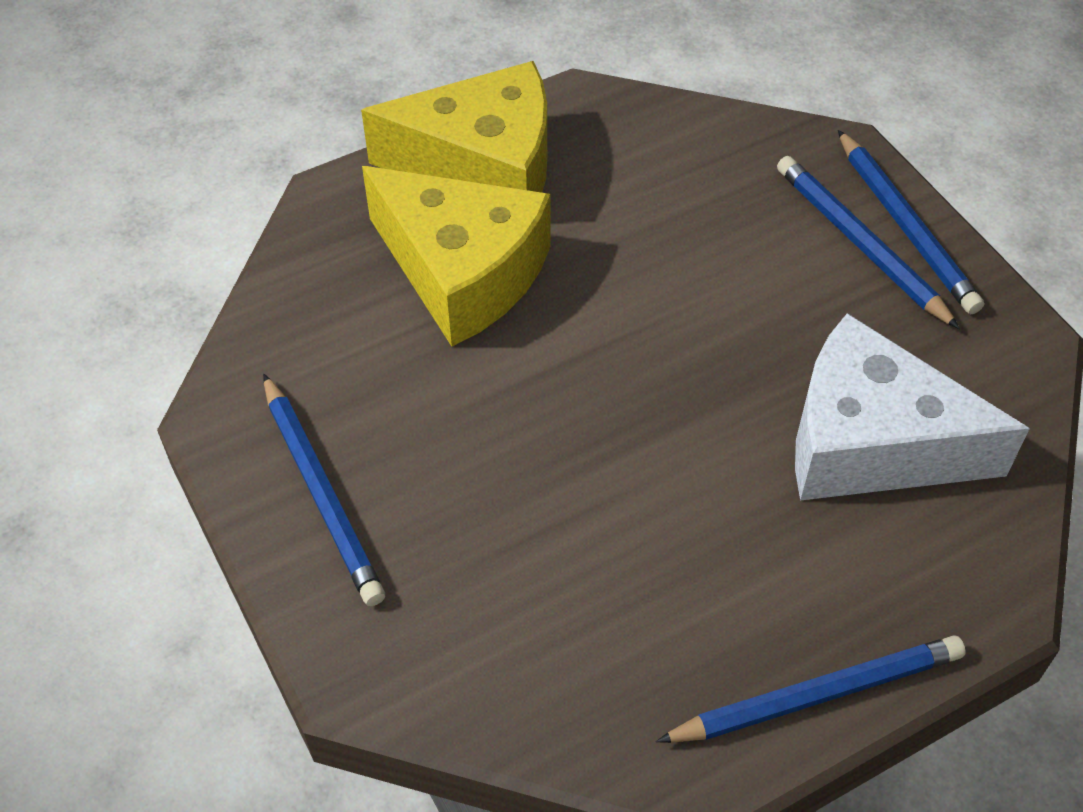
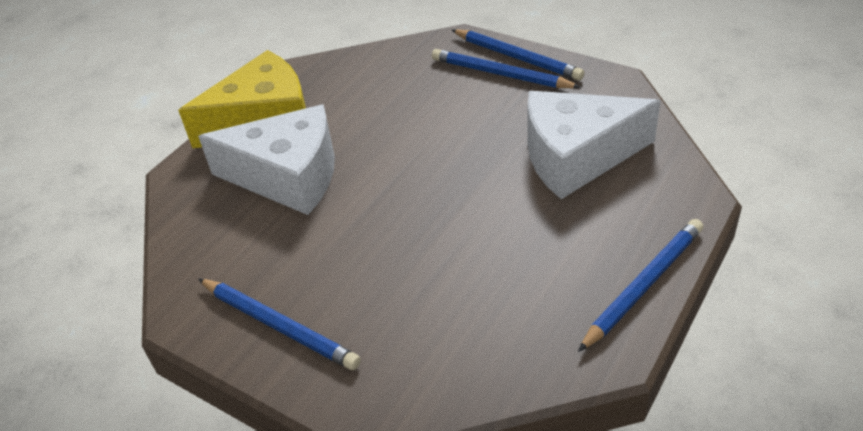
camera: 25 degrees left, 10 degrees down
yellow cheese [362,166,550,346] -> white cheese [198,104,335,215]

